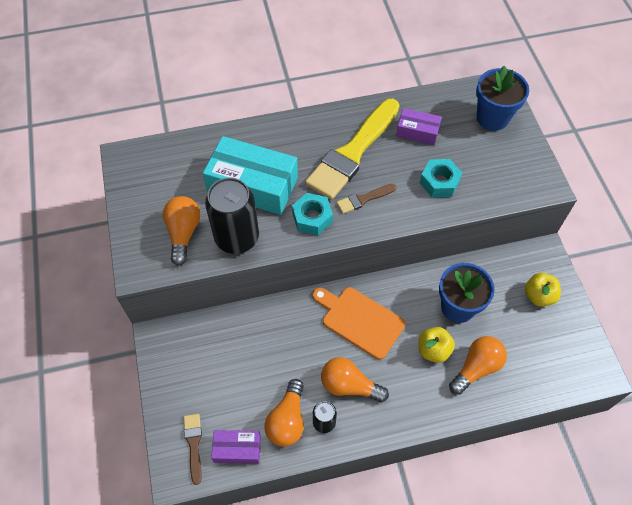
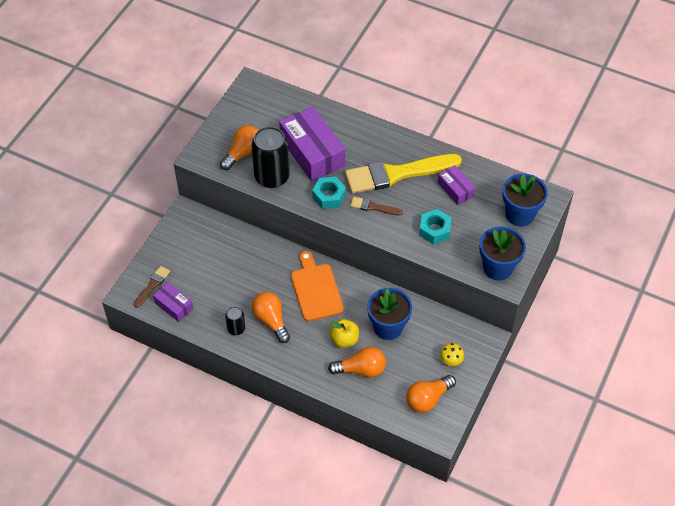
camera: 40 degrees right, 5 degrees down
turquoise box [203,136,298,215] -> purple box [279,106,345,181]
orange light bulb [264,379,304,447] -> orange light bulb moved to [406,375,456,413]
yellow apple [525,273,561,307] -> yellow mushroom [440,343,464,366]
none -> blue flower pot [480,226,526,280]

